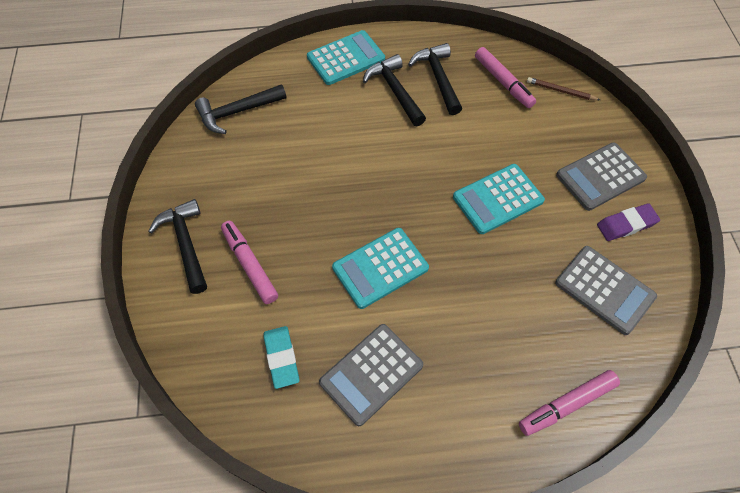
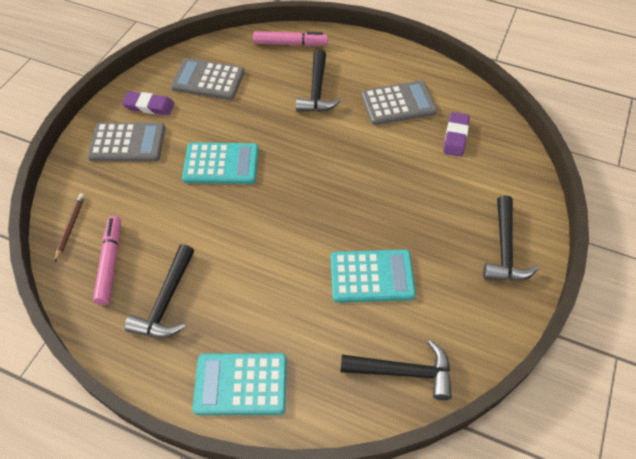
camera: 150 degrees left, 5 degrees down
pink marker [221,221,278,304] -> none
turquoise eraser [264,326,299,389] -> purple eraser [443,112,470,157]
turquoise calculator [332,228,429,309] -> turquoise calculator moved to [331,250,416,303]
black hammer [363,54,426,126] -> black hammer moved to [296,49,341,112]
brown pencil [527,77,600,100] -> brown pencil turned 135 degrees counterclockwise [55,193,85,262]
grey calculator [555,246,657,335] -> grey calculator turned 60 degrees counterclockwise [171,58,245,100]

